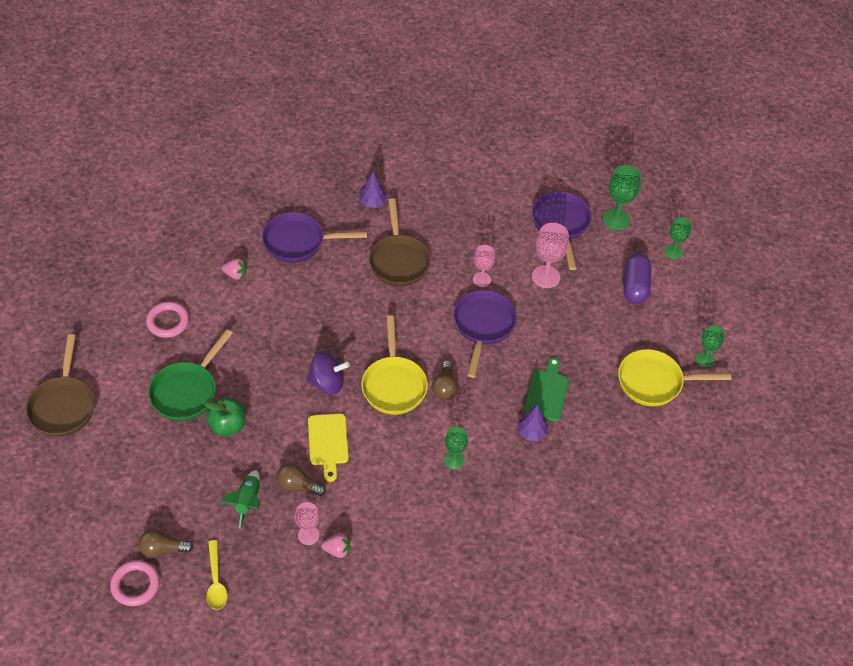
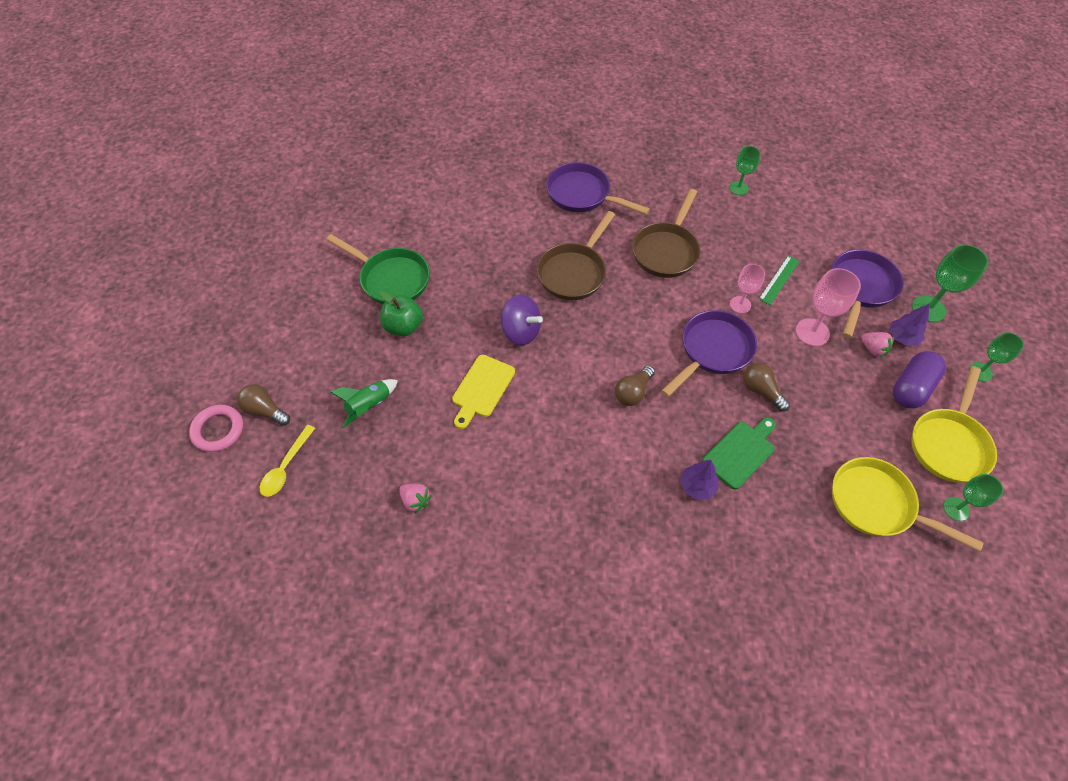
camera: 35 degrees right, 5 degrees up
brown pan [26,334,95,437] -> brown pan moved to [537,211,615,300]
pink ring [146,302,189,338] -> none
green pan [148,329,233,421] -> green pan turned 120 degrees counterclockwise [326,234,430,304]
pink strawberry [221,258,247,280] -> pink strawberry moved to [861,332,894,358]
brown light bulb [277,463,326,496] -> brown light bulb moved to [743,363,790,412]
pink goblet [295,502,319,545] -> none
purple tree [359,172,387,208] -> purple tree moved to [889,303,930,346]
yellow pan [361,315,428,415] -> yellow pan moved to [911,366,997,483]
green goblet [444,427,468,469] -> green goblet moved to [729,146,761,195]
none -> green ruler [759,256,799,305]

